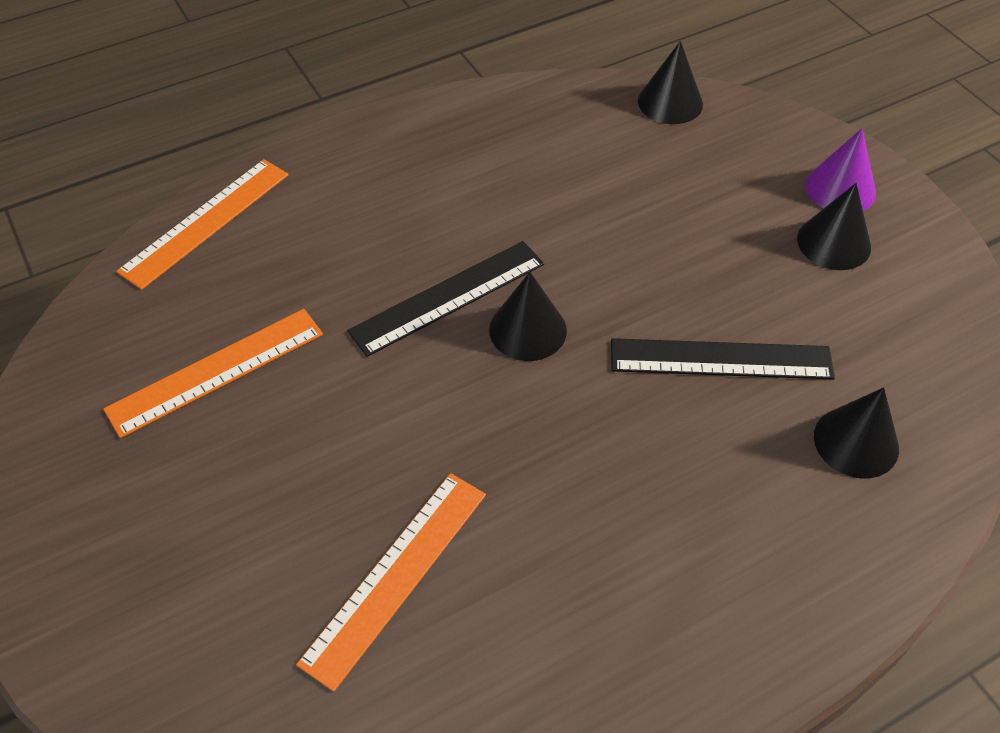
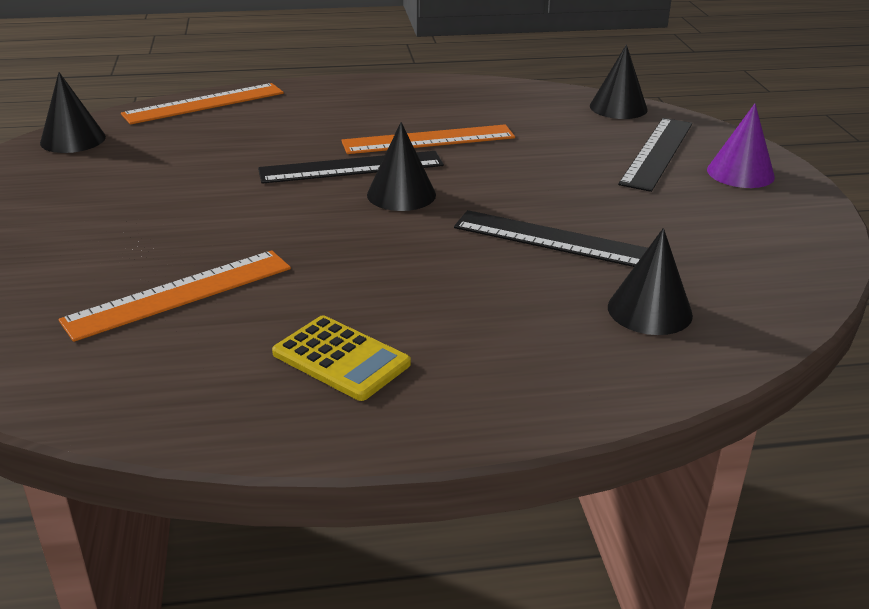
camera: 20 degrees right, 20 degrees down
orange ruler [103,309,323,438] -> orange ruler moved to [341,124,515,154]
black cone [797,183,871,270] -> black cone moved to [40,72,106,153]
none -> yellow calculator [272,315,411,401]
none -> black ruler [618,118,692,192]

